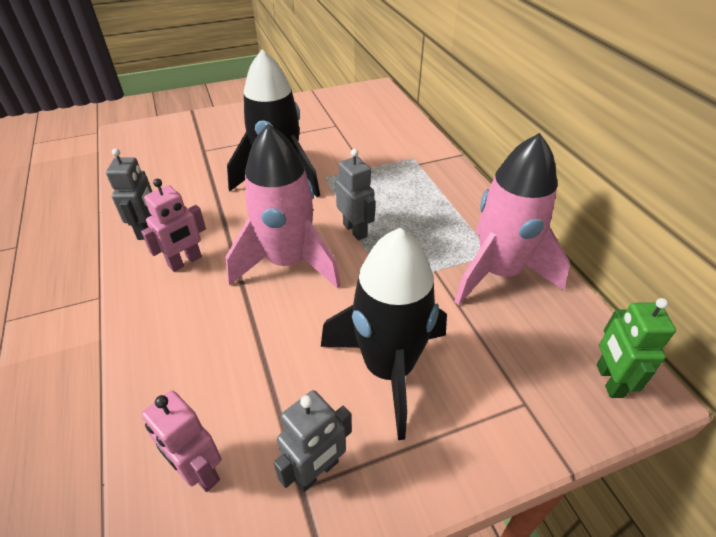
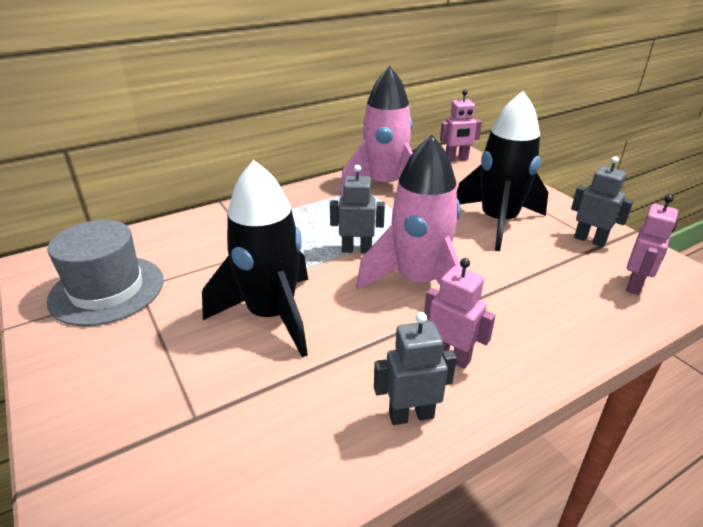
camera: 100 degrees left, 10 degrees down
grey robot [336,149,375,240] -> grey robot turned 45 degrees clockwise [330,165,385,253]
green robot [597,298,676,398] -> pink robot [440,90,482,161]
none -> grey hat [47,220,164,326]

